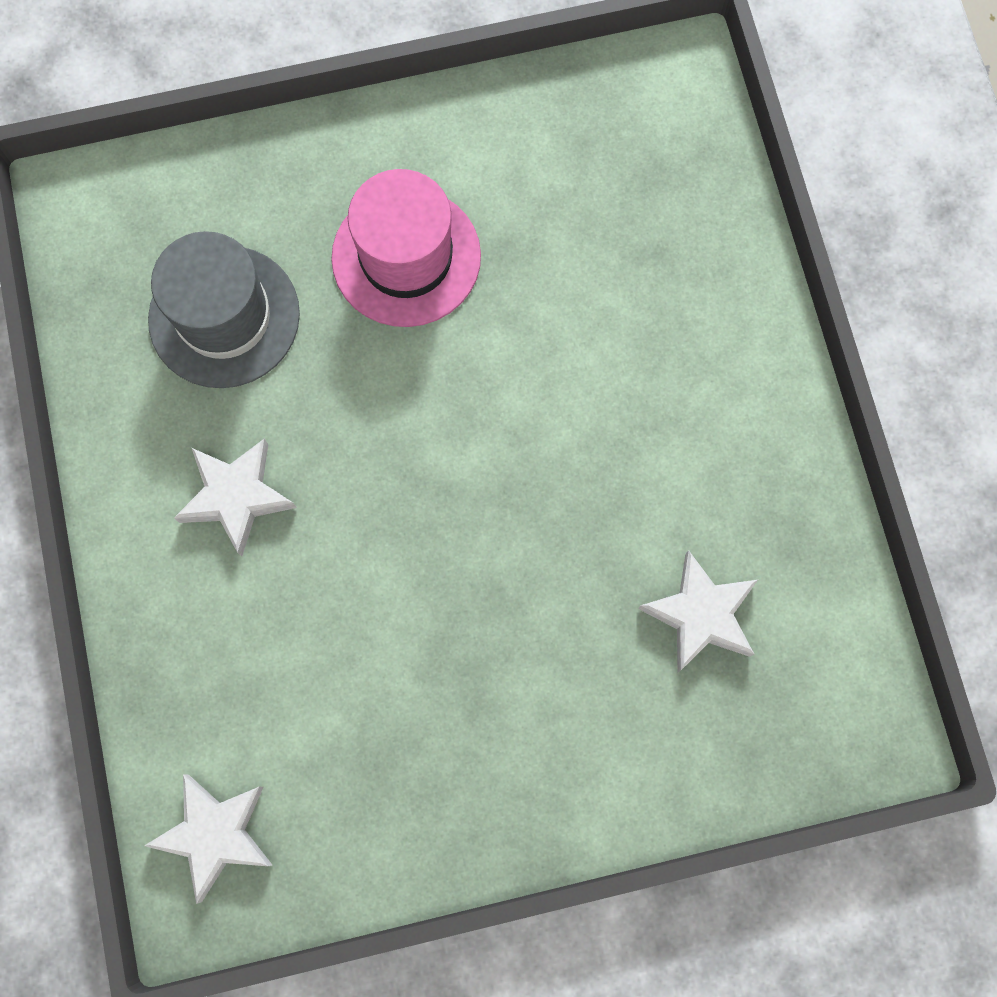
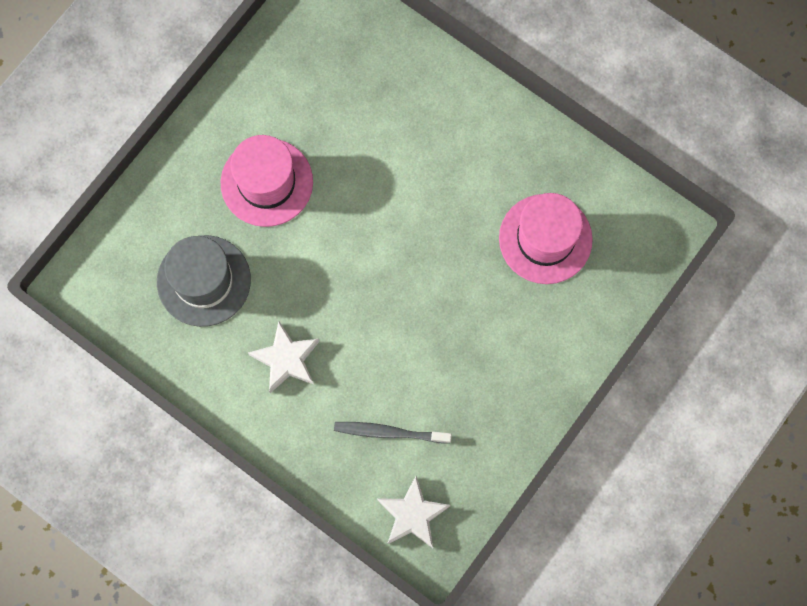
camera: 40 degrees left, 0 degrees up
white star [638,550,758,673] -> pink hat [499,193,593,284]
none -> grey toothbrush [334,422,452,444]

